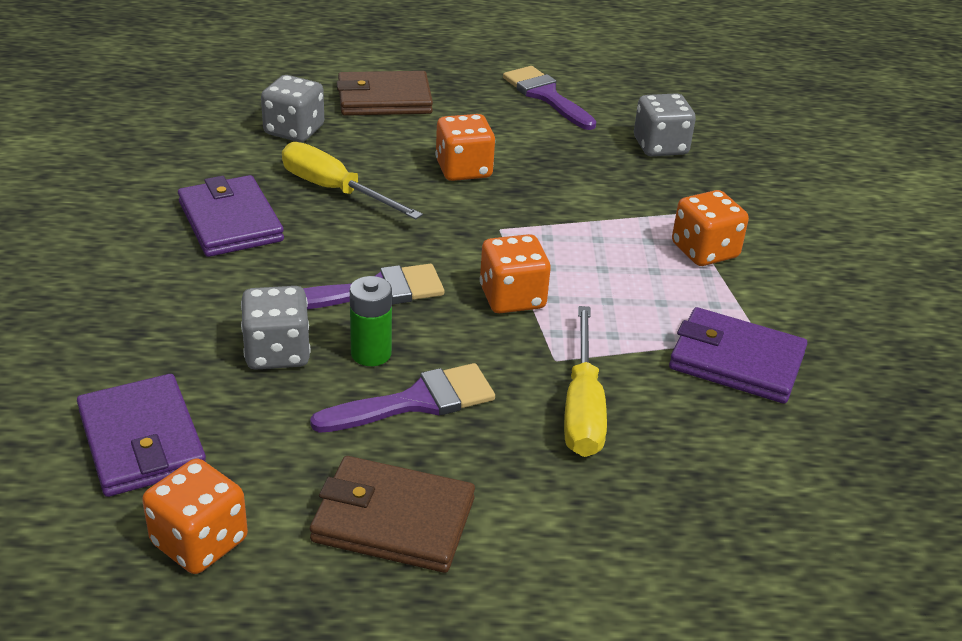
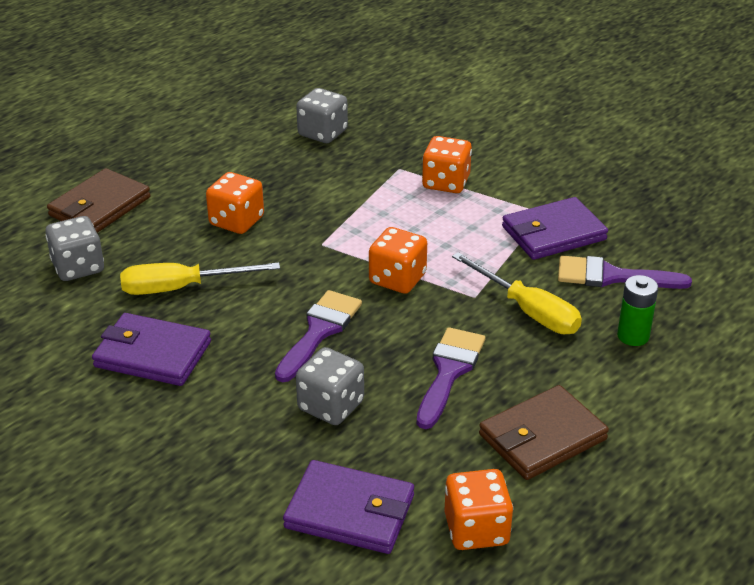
camera: 45 degrees left, 0 degrees up
green battery [350,276,392,366] -> green battery moved to [617,275,658,346]
purple brush [503,66,597,130] -> purple brush moved to [558,255,692,289]

